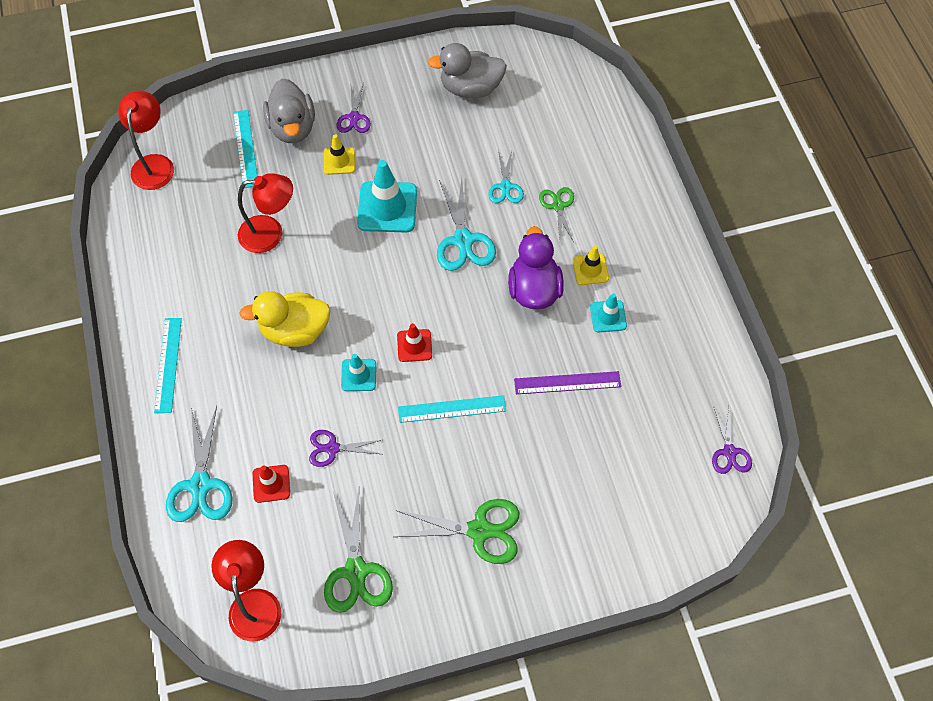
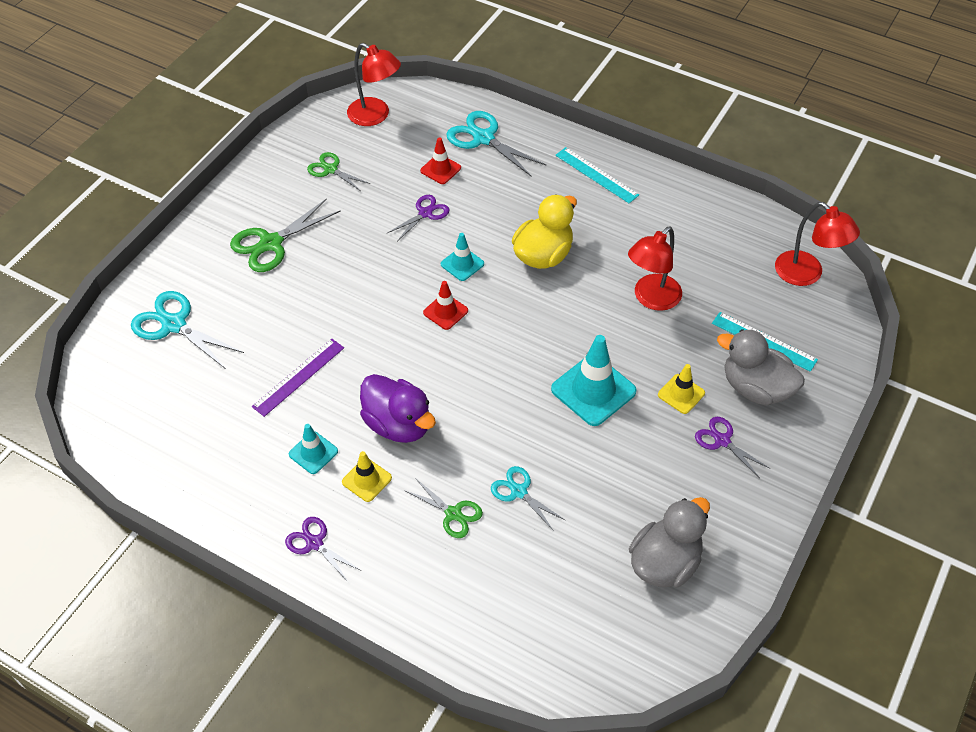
camera: 135 degrees right, 10 degrees down
green scissors [324,488,393,613] -> green scissors [307,152,370,191], size x0.61
turquoise ruler [398,395,506,423] -> none
turquoise scissors [437,178,496,271] -> turquoise scissors moved to [131,291,244,369]
purple scissors [712,405,752,474] -> purple scissors moved to [285,517,362,583]

